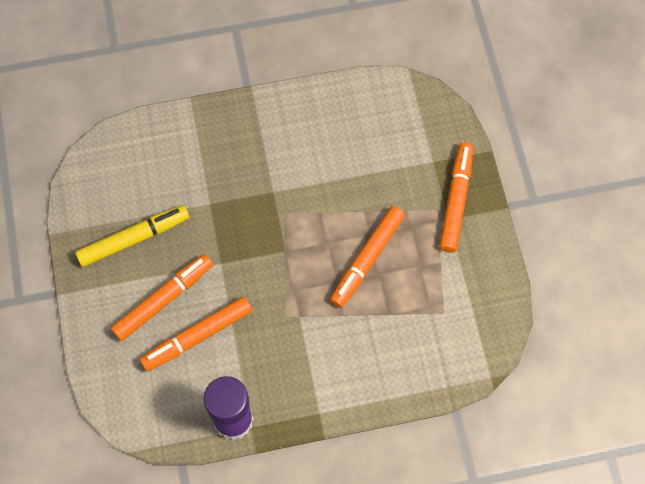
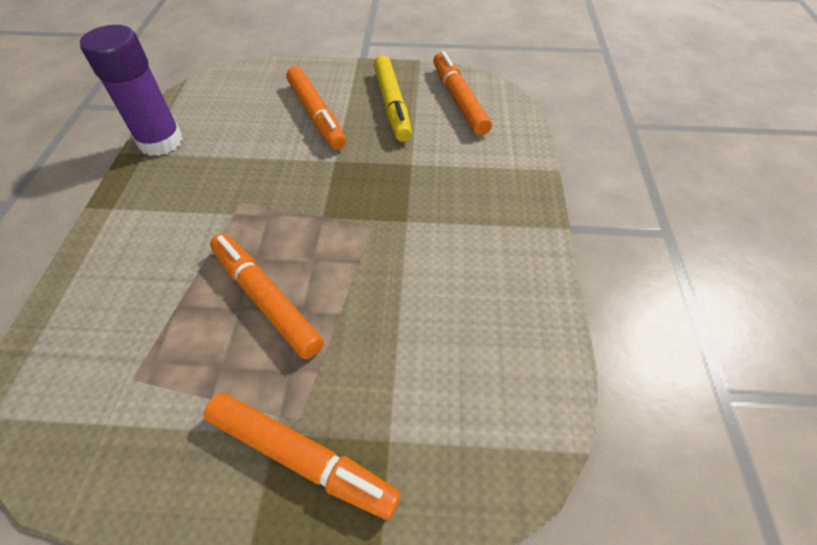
camera: 105 degrees right, 15 degrees down
orange marker [140,296,252,371] -> orange marker moved to [433,51,492,136]

